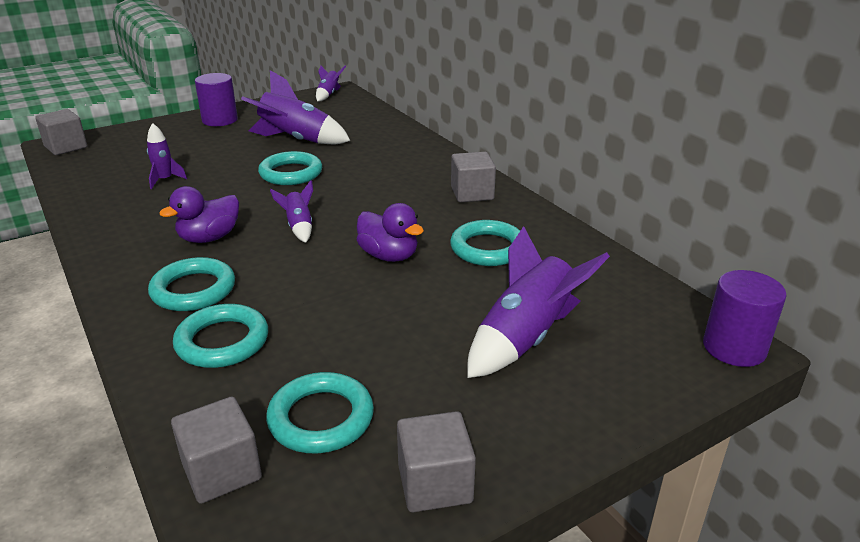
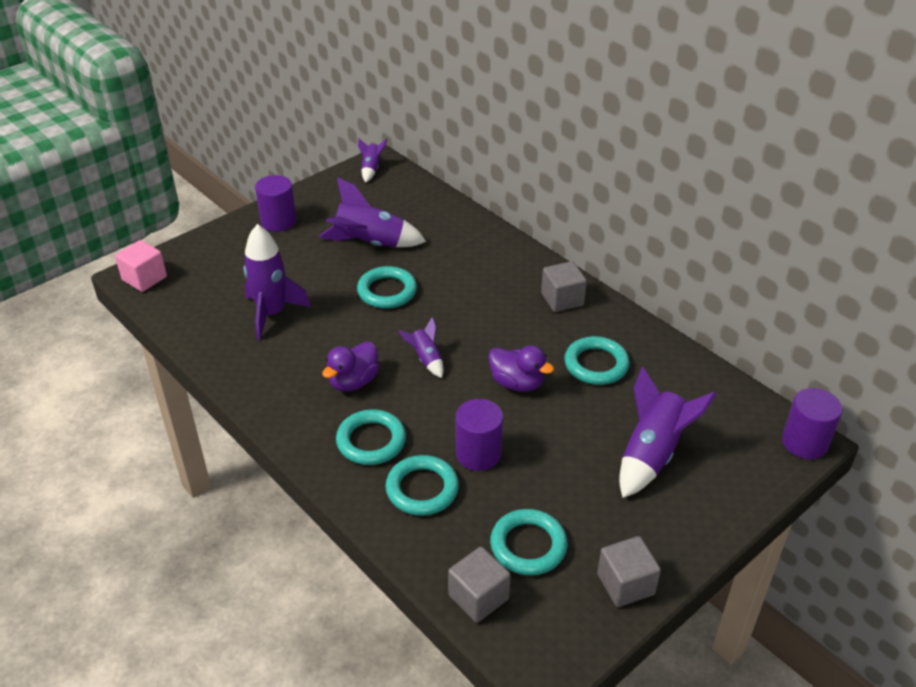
camera: 10 degrees left, 10 degrees up
grey cube [35,109,87,155] -> pink cube [115,240,167,292]
purple rocket [147,123,187,189] -> purple rocket [243,224,311,340], size x1.92
none -> purple cylinder [456,399,503,471]

